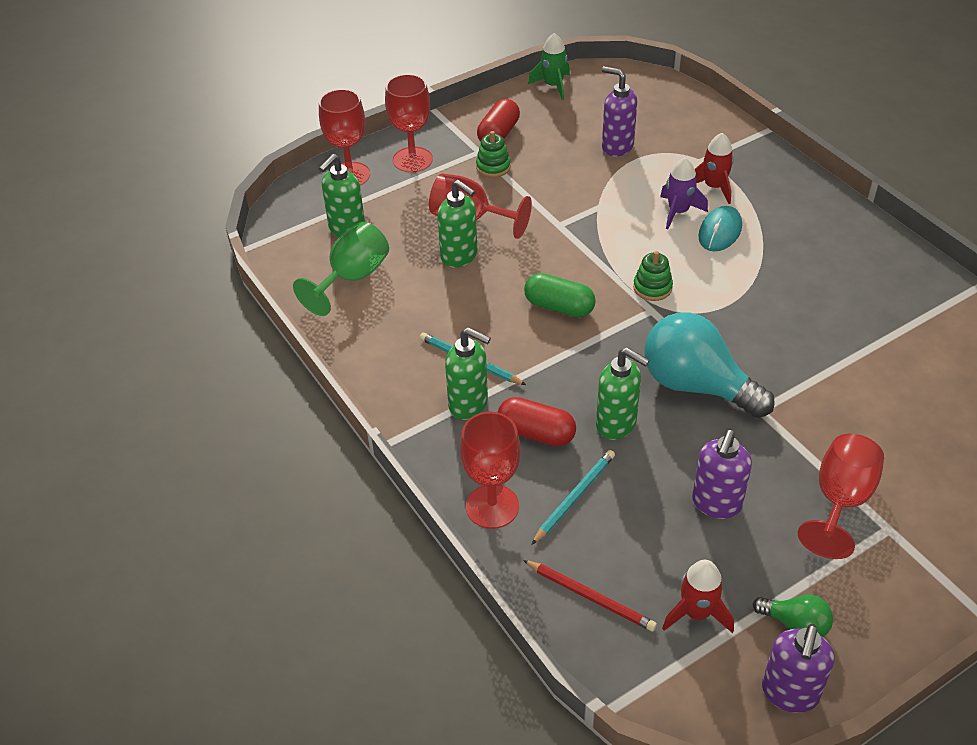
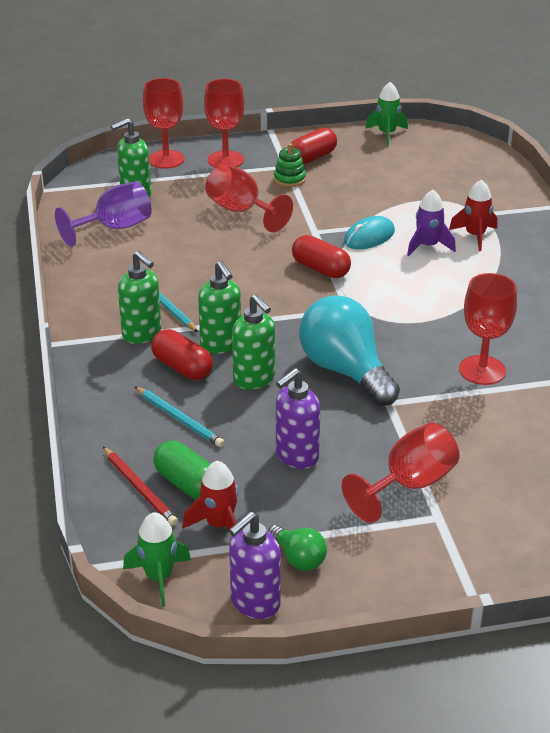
camera: 20 degrees right, 10 degrees down
green goblet [293,222,389,316] -> purple goblet [55,181,152,247]
green soap dispenser [437,180,477,267] -> green soap dispenser moved to [198,261,241,354]
red goblet [460,412,521,529] -> red goblet moved to [459,273,517,385]
green capsule [524,273,596,317] -> green capsule moved to [153,441,210,500]
turquoise pencil [531,450,615,545] -> turquoise pencil turned 75 degrees clockwise [134,386,225,447]
purple soap dispenser [602,66,637,157] -> none
green stacking toy [633,251,673,301] -> none
turquoise mouse [698,206,742,252] -> turquoise mouse moved to [344,216,395,249]
none -> green rocket [123,512,191,607]
none -> red capsule [292,235,351,278]

